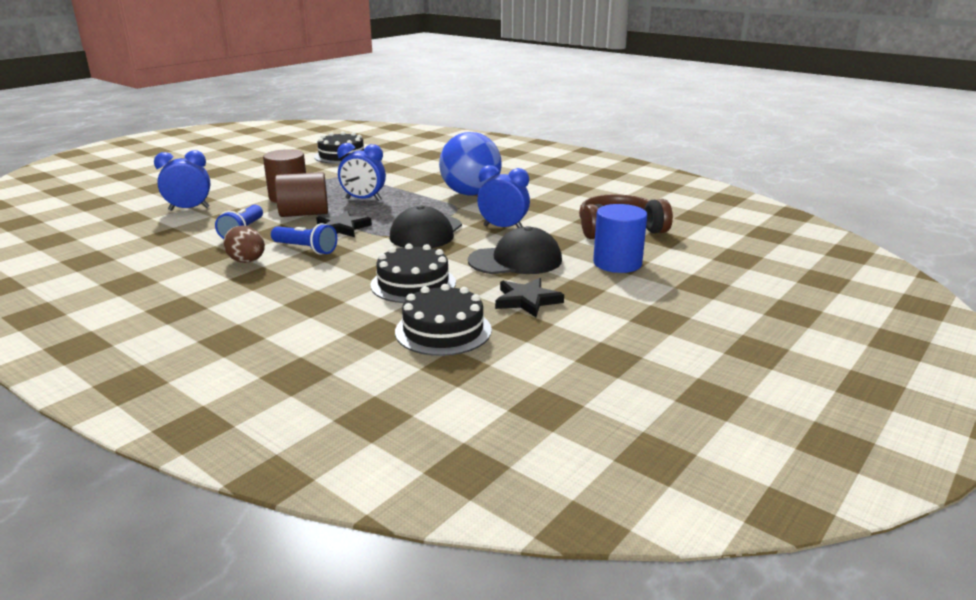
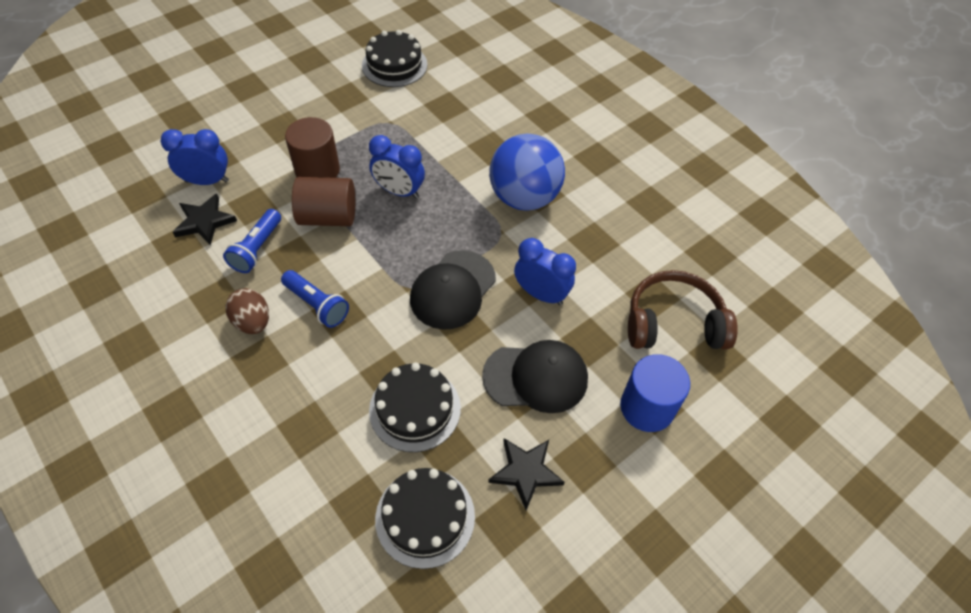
camera: 10 degrees right, 30 degrees up
black star [316,211,372,237] -> black star moved to [173,194,237,245]

